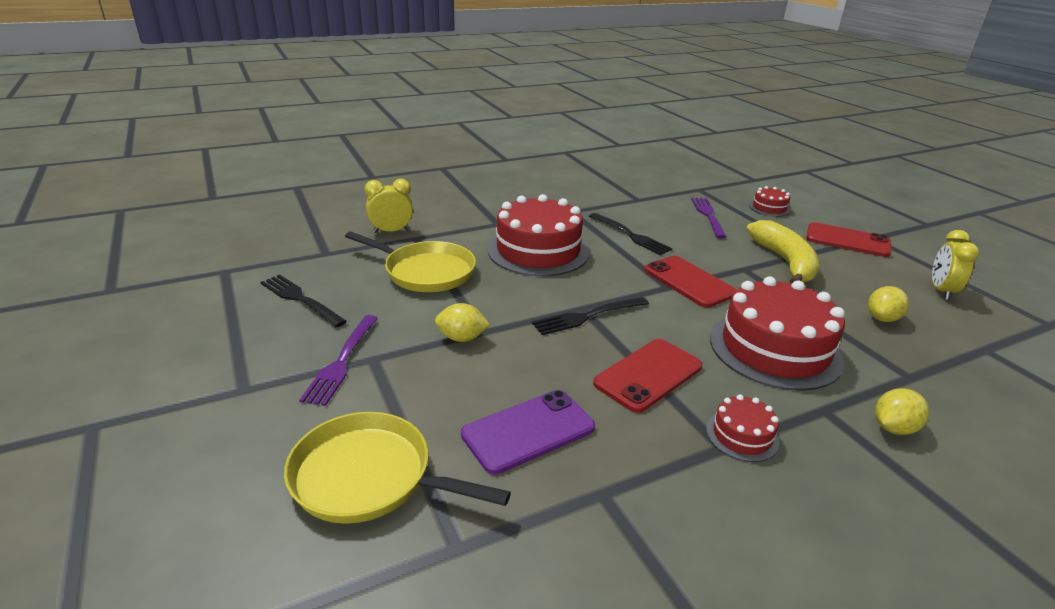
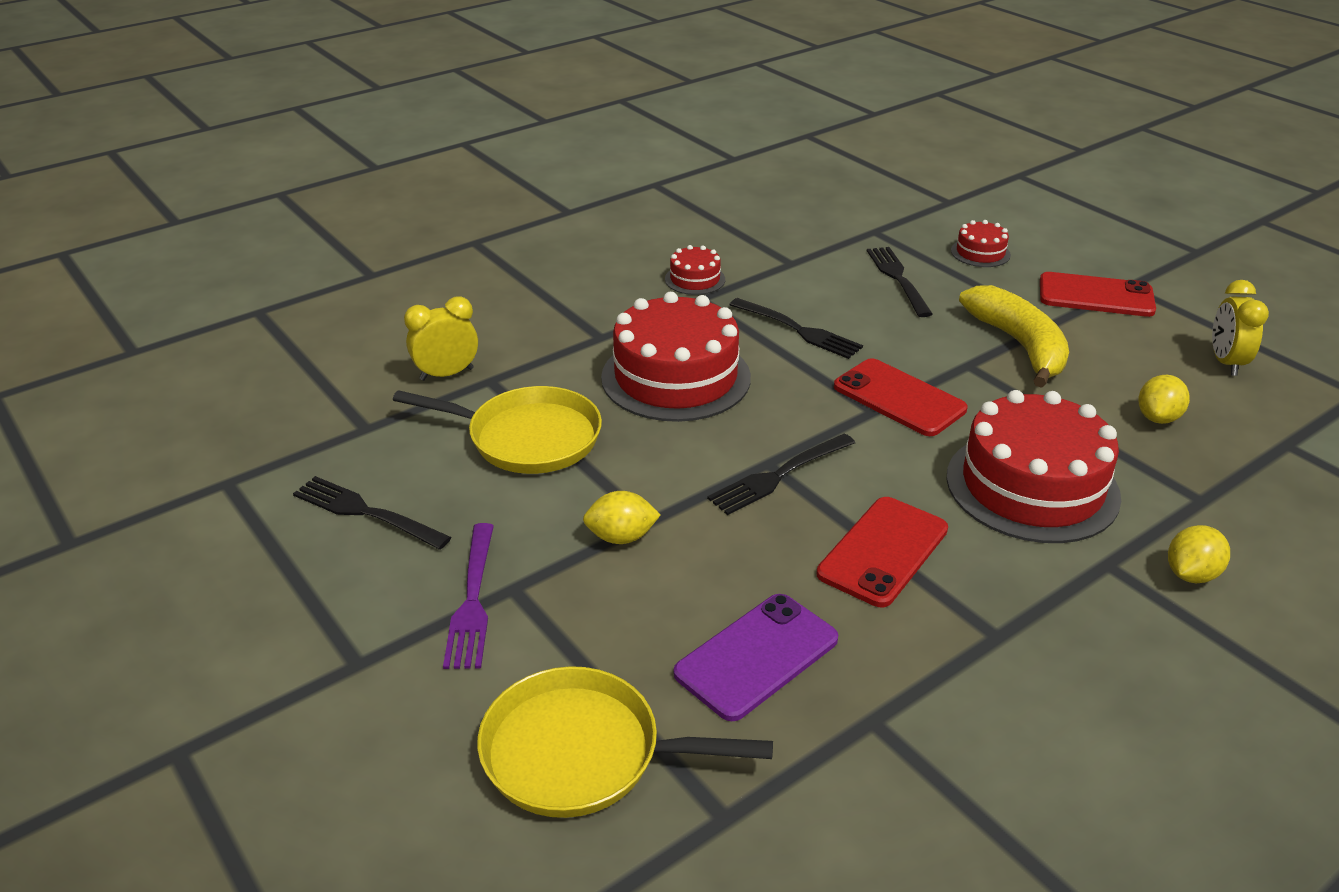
camera: 10 degrees left, 5 degrees up
purple fork [691,197,726,238] -> black fork [867,247,933,317]
red cake [706,394,779,462] -> red cake moved to [665,245,725,295]

